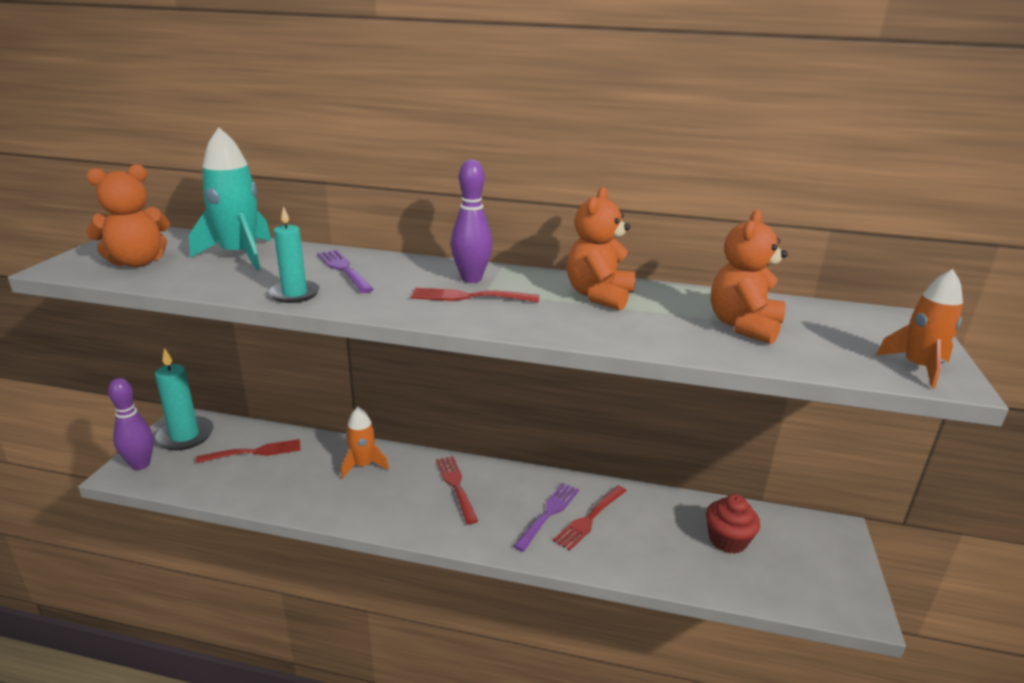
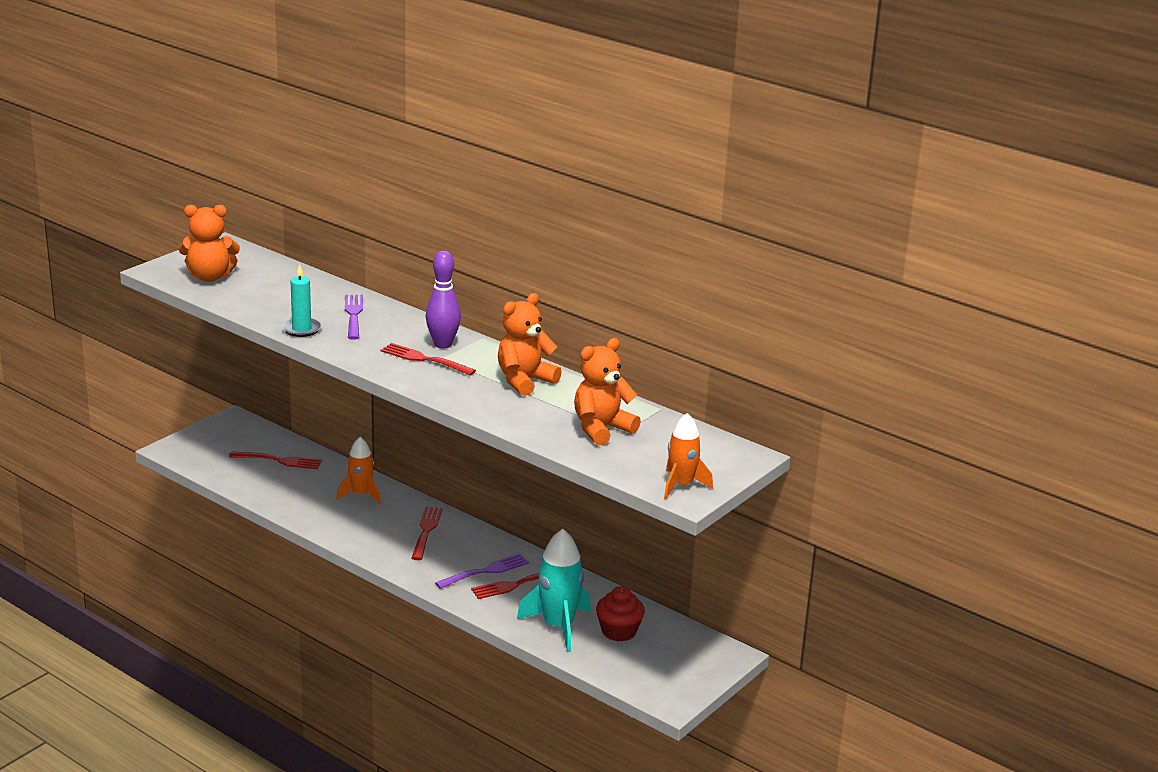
camera: 25 degrees right, 0 degrees up
purple bowling pin [108,378,154,470] -> none
turquoise candle [154,348,214,451] -> none
turquoise rocket [189,127,271,270] -> turquoise rocket moved to [517,529,591,652]

